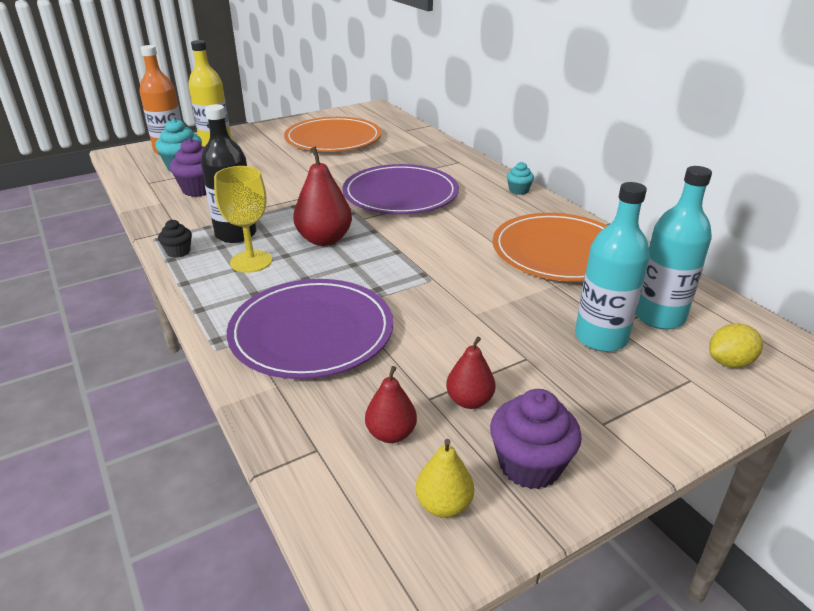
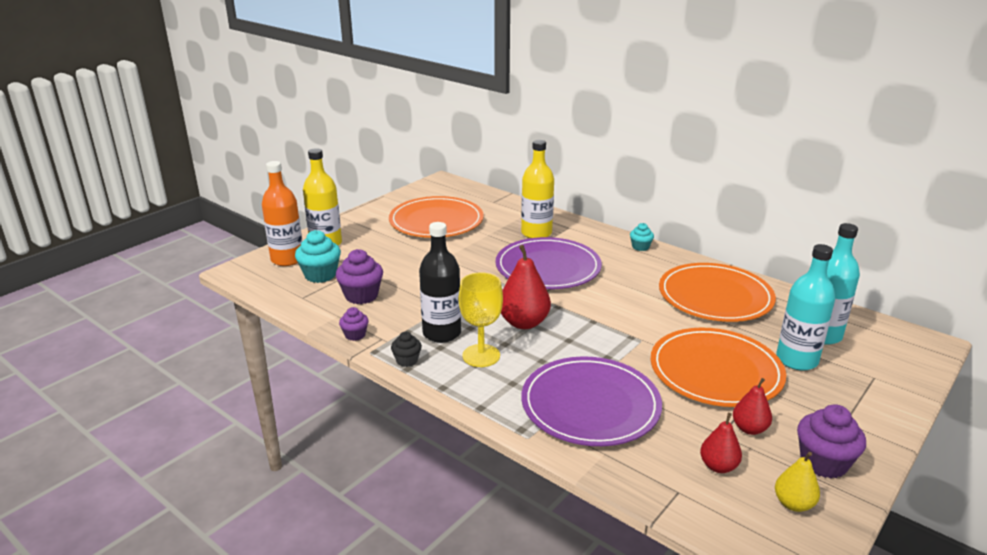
camera: 20 degrees left, 5 degrees down
yellow lemon [709,323,763,368] -> none
none -> purple cupcake [339,307,369,341]
none -> yellow bottle [521,140,554,238]
none -> orange plate [651,328,786,407]

